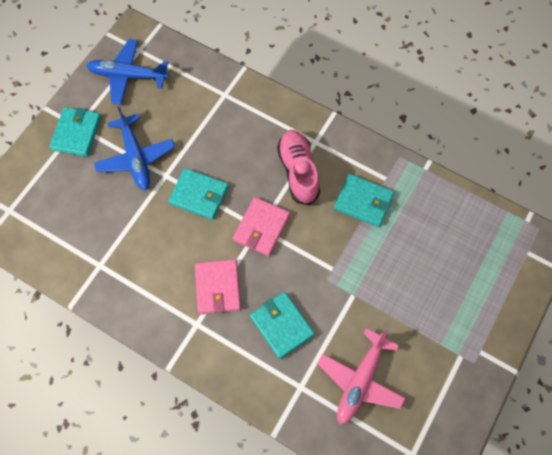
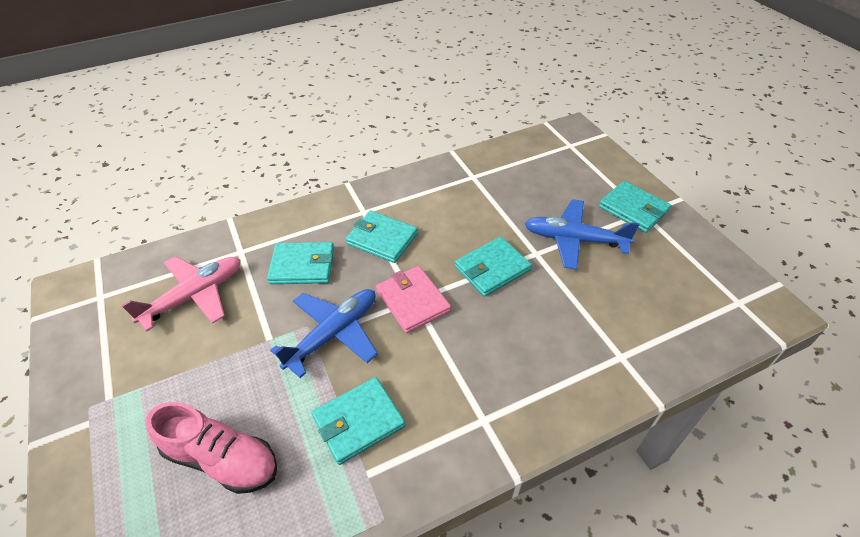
camera: 125 degrees right, 20 degrees down
blue plane [86,39,169,105] -> blue plane moved to [270,289,378,378]
pink wallet [195,259,241,314] -> turquoise wallet [346,210,418,263]
pink shoe [277,130,320,205] -> pink shoe moved to [146,402,277,494]
pink plane [317,328,406,424] -> pink plane turned 75 degrees clockwise [122,256,241,332]

